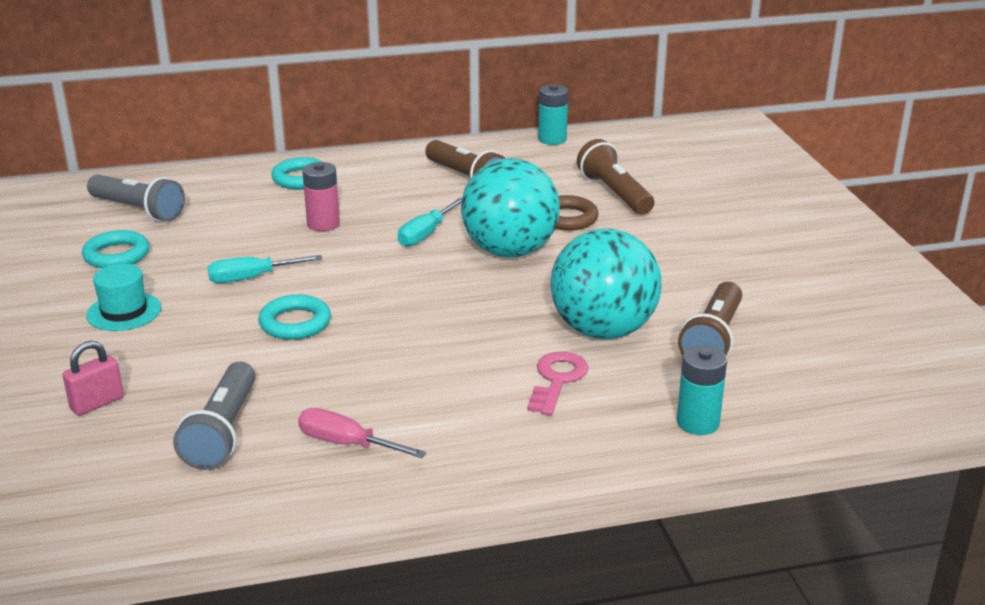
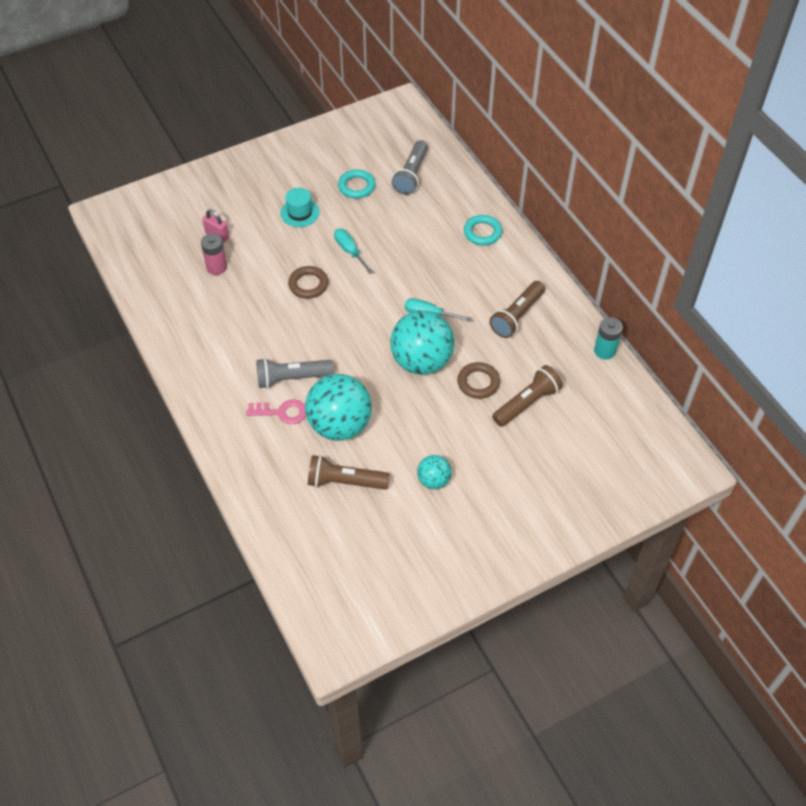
camera: 75 degrees right, 25 degrees up
grey flashlight [173,362,256,470] -> grey flashlight moved to [256,358,334,389]
turquoise ring [258,295,331,340] -> brown ring [288,266,328,299]
pink screwdriver [298,408,427,458] -> none
pink battery [302,162,340,231] -> pink battery moved to [201,233,227,275]
turquoise battery [677,345,727,435] -> none
none -> turquoise ball [417,455,452,489]

